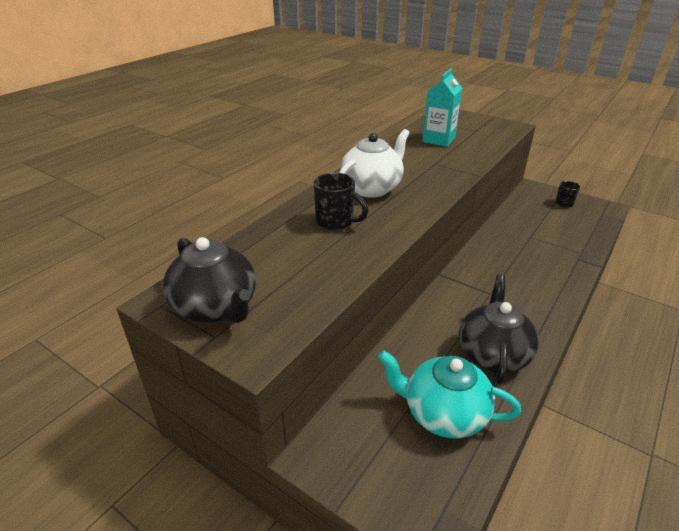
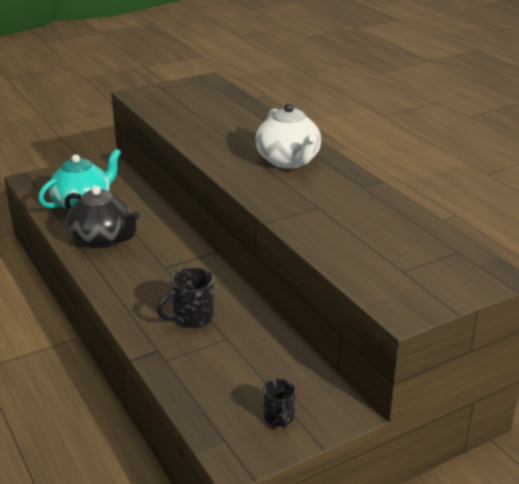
camera: 115 degrees right, 5 degrees down
black teapot [163,237,256,323] -> none
black mug [314,173,369,230] -> black mug moved to [156,267,214,328]
turquoise carton [422,68,462,147] -> none

